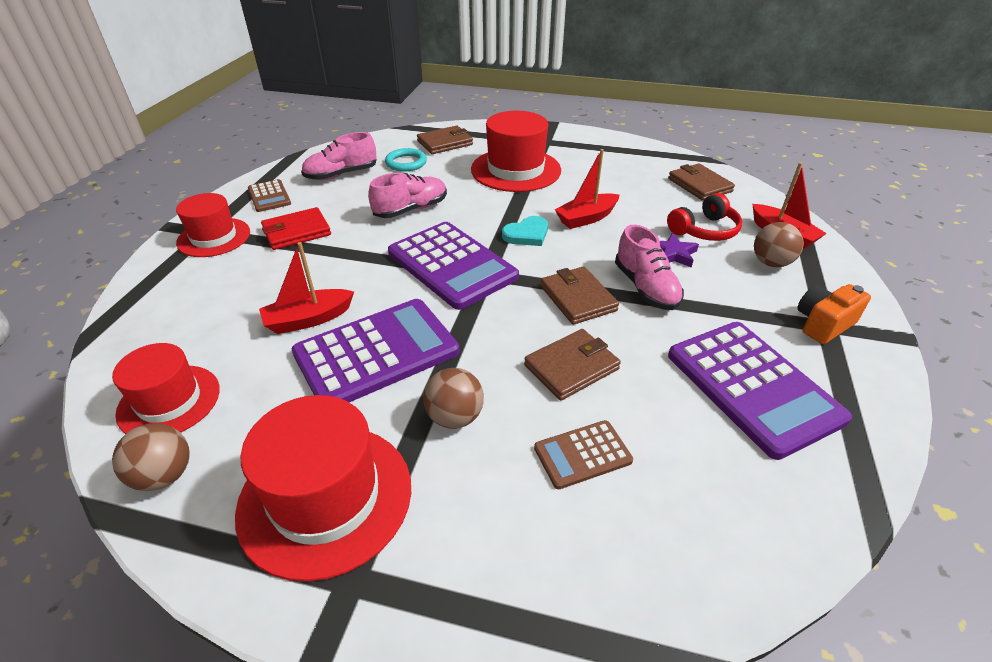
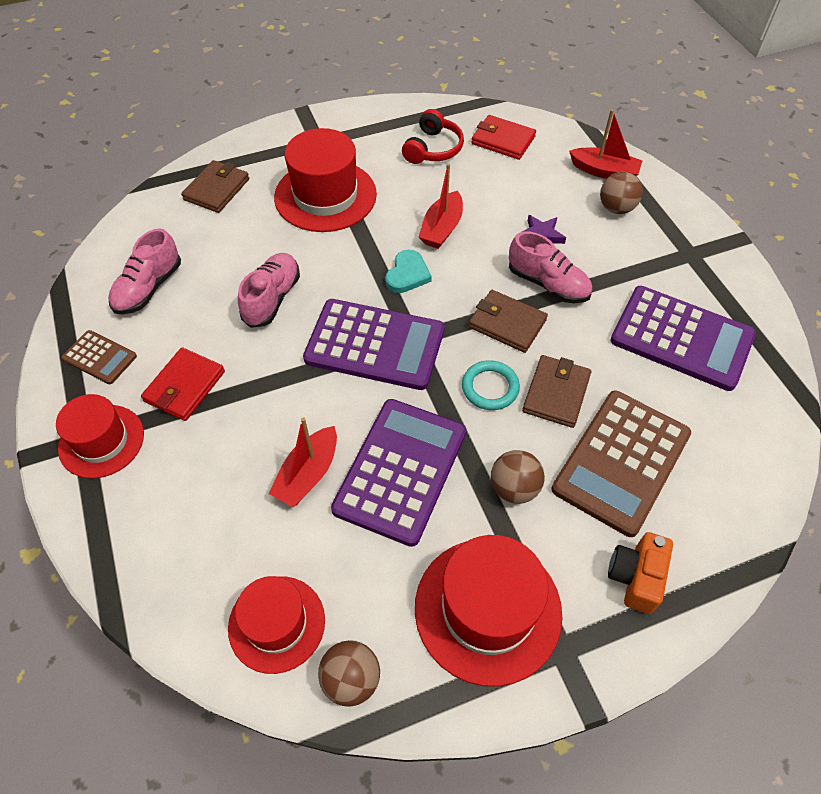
camera: 35 degrees left, 15 degrees up
turquoise ring [385,148,427,171] -> turquoise ring moved to [462,360,520,410]
brown calculator [534,420,633,489] -> brown calculator [551,391,691,537], size x2.00
red headphones [667,193,742,241] -> red headphones moved to [402,109,464,164]
brown wallet [668,163,735,201] -> red wallet [471,115,536,160]
orange camera [797,284,871,344] -> orange camera moved to [608,532,673,614]

